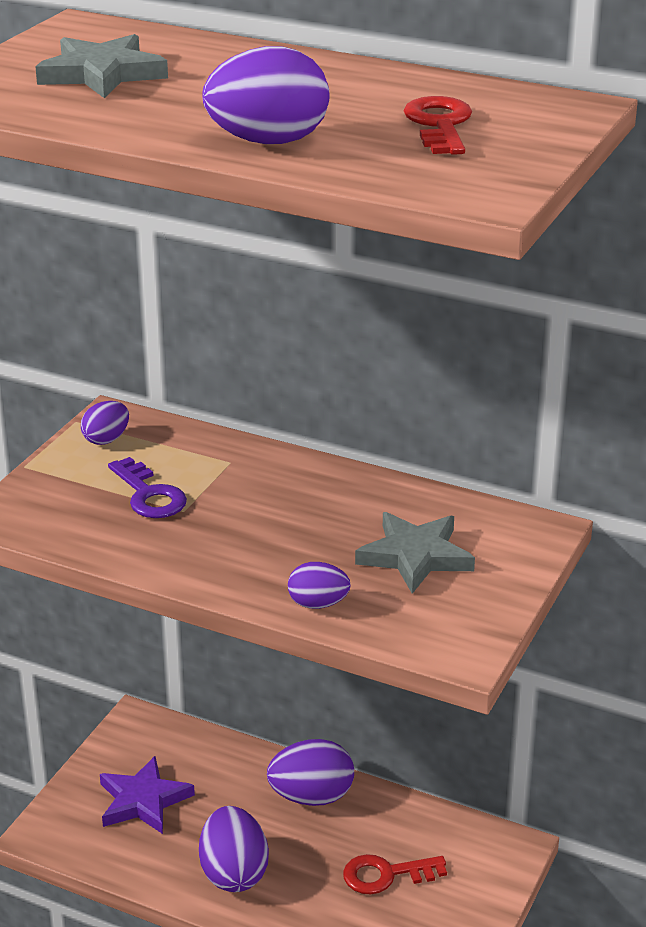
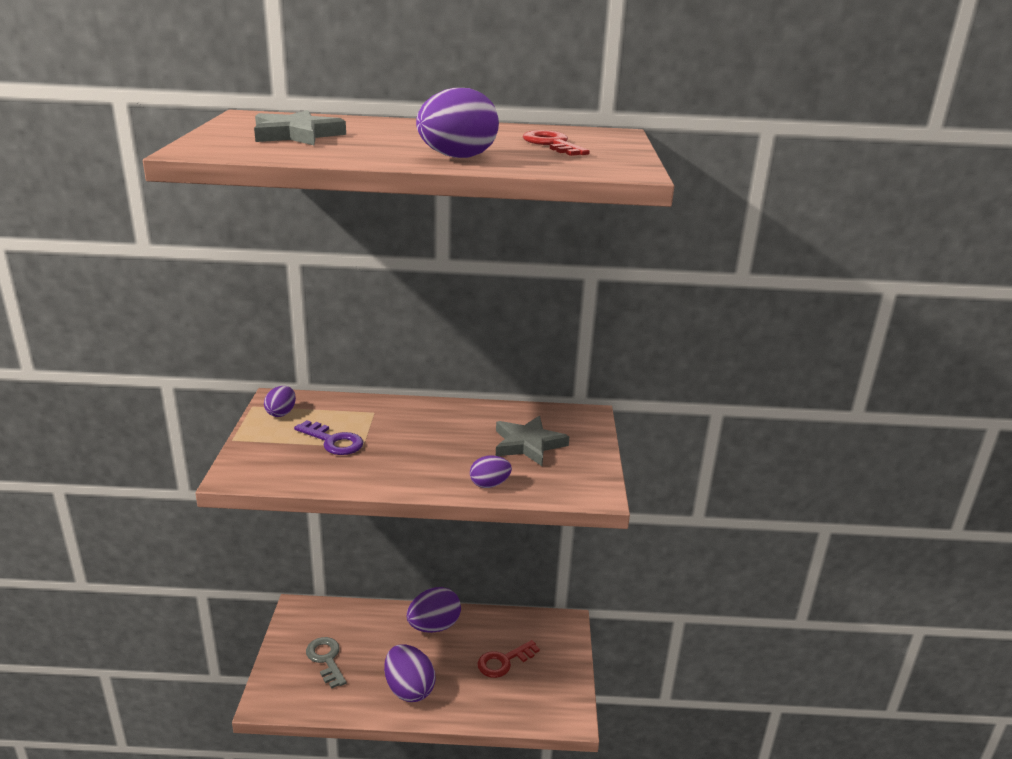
camera: 25 degrees left, 5 degrees down
purple star [100,756,195,834] -> grey key [306,637,346,689]

